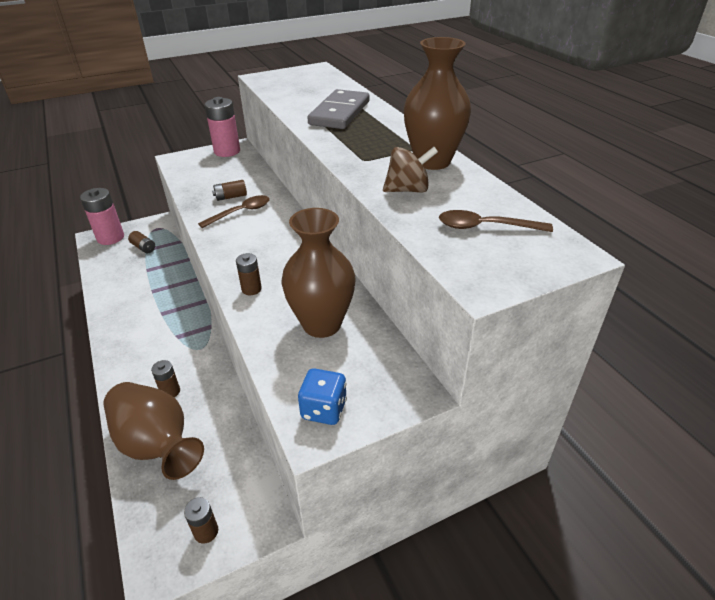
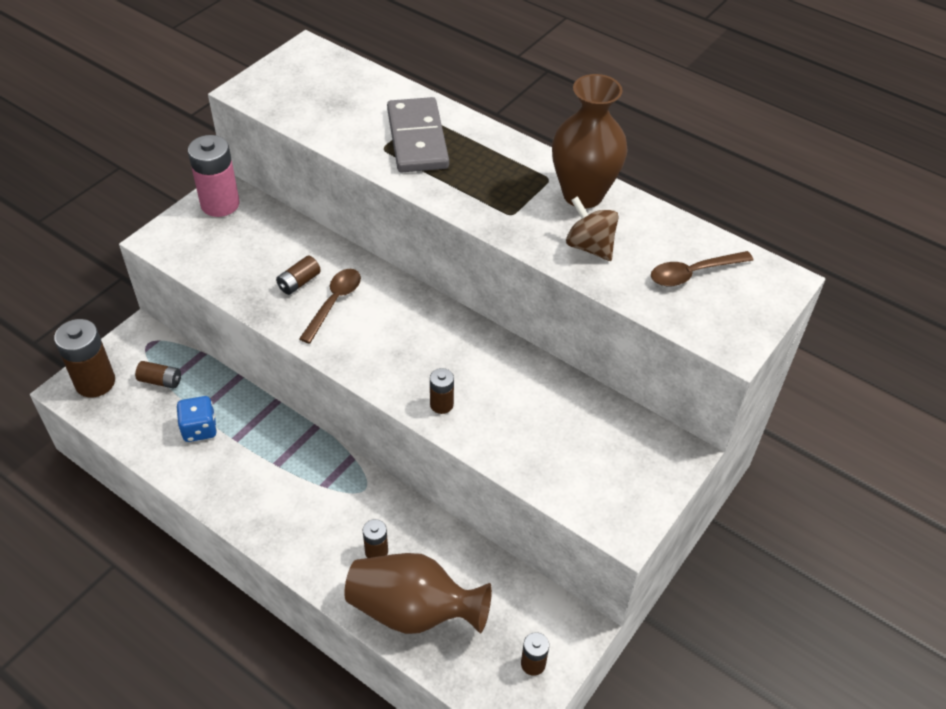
camera: 30 degrees left, 10 degrees up
pink battery [80,188,124,245] -> brown battery [54,319,115,398]
brown vase [281,208,356,338] -> none
blue dice [298,368,347,425] -> blue dice moved to [176,396,217,442]
brown spinning top [383,147,438,193] -> brown spinning top turned 90 degrees counterclockwise [566,196,619,261]

